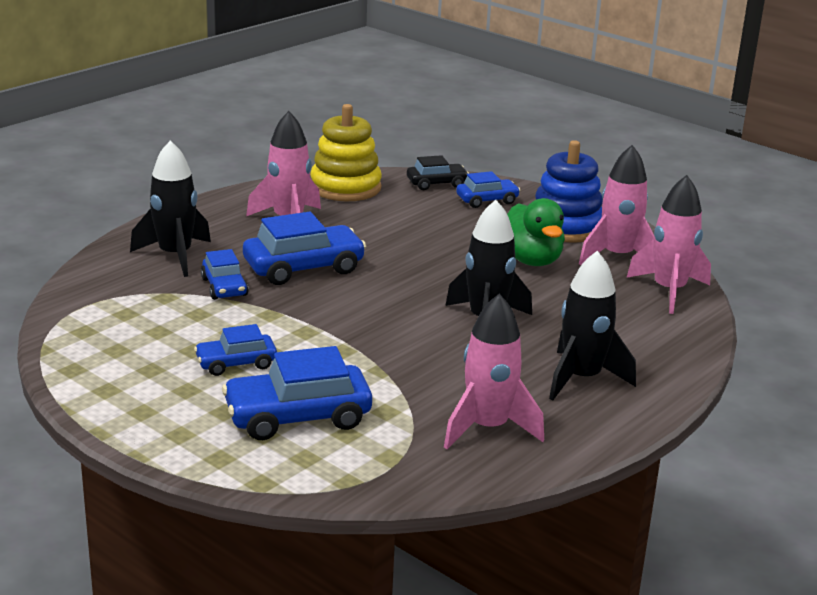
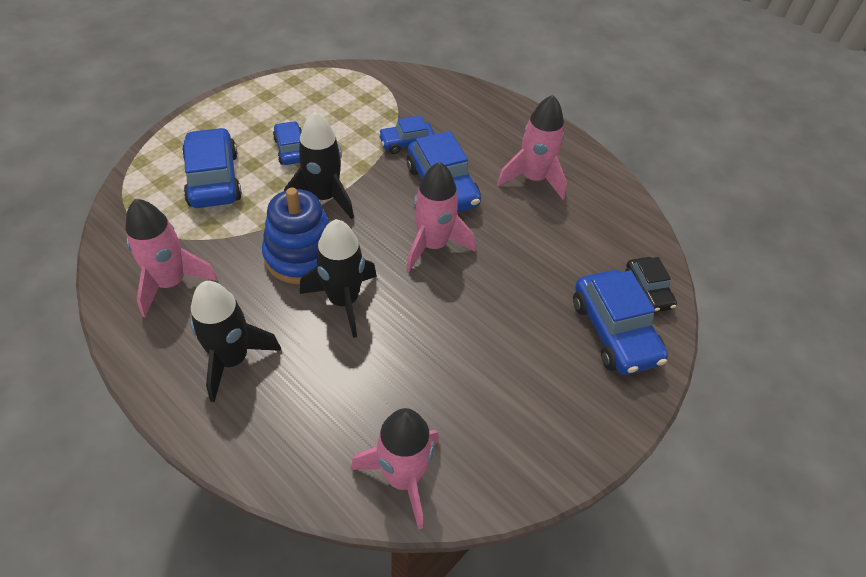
camera: 90 degrees right, 25 degrees up
black rocket [130,140,211,277] -> black rocket moved to [284,112,354,219]
yellow stacking toy [310,104,382,201] -> none
blue car [456,171,520,208] -> blue car [573,270,668,375], size x1.71
green duck [507,198,565,266] -> none
blue stacking toy [535,140,603,243] -> blue stacking toy moved to [262,188,330,284]
pink rocket [579,145,654,265] -> pink rocket moved to [406,162,475,272]

